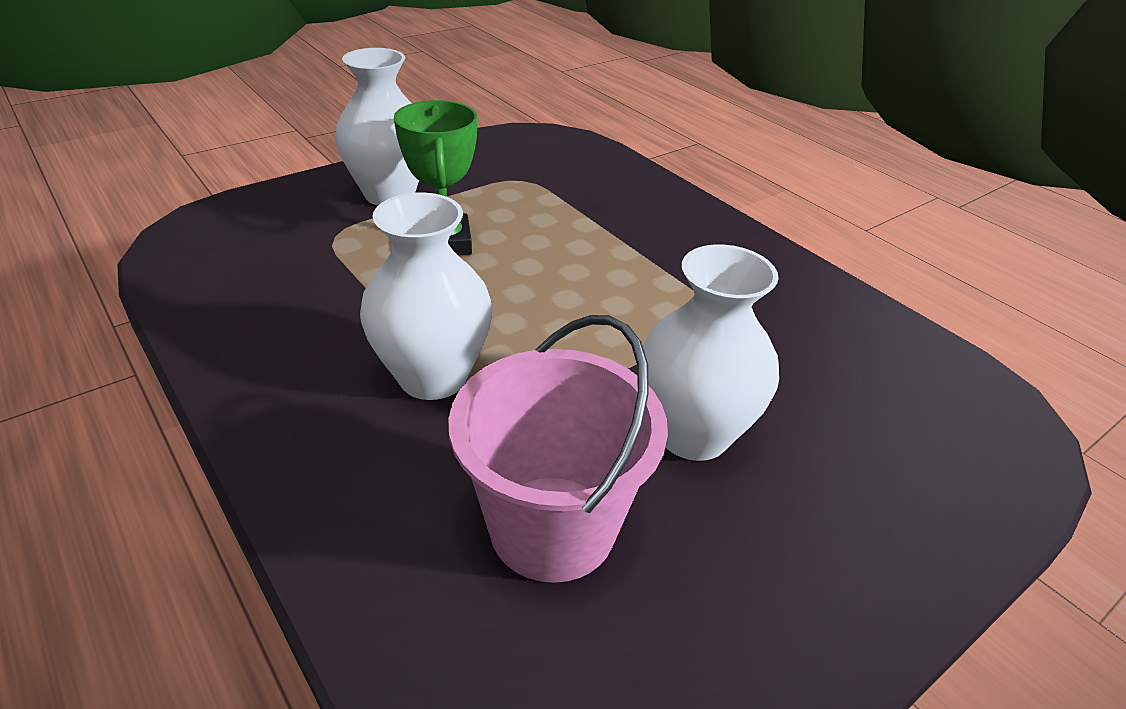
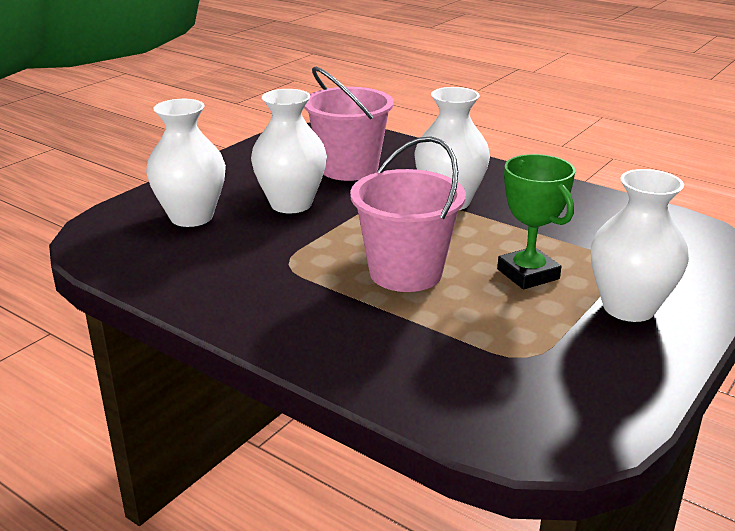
camera: 165 degrees right, 10 degrees down
none -> white vase [146,99,226,227]
none -> pink bucket [350,136,466,292]

